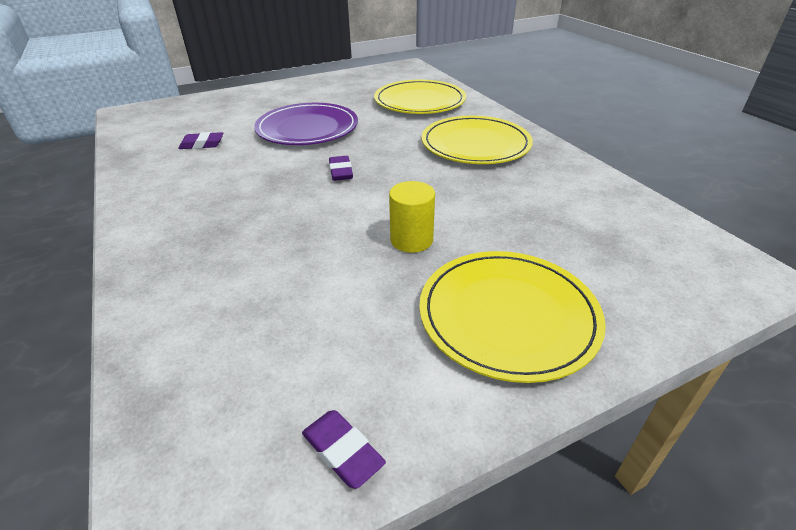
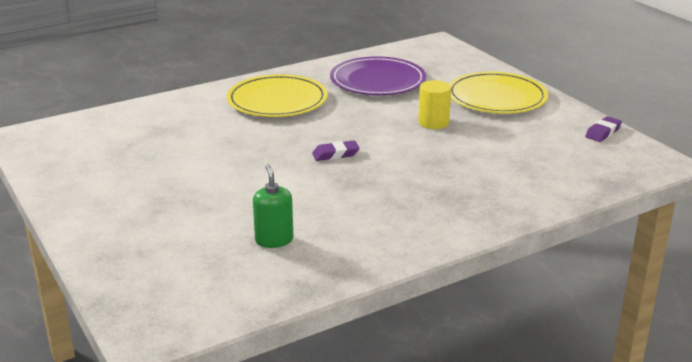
camera: 95 degrees left, 10 degrees down
purple eraser [178,132,223,149] -> green soap dispenser [253,165,293,248]
purple plate [254,103,358,145] -> purple plate moved to [330,56,426,95]
yellow plate [374,80,466,114] -> none

